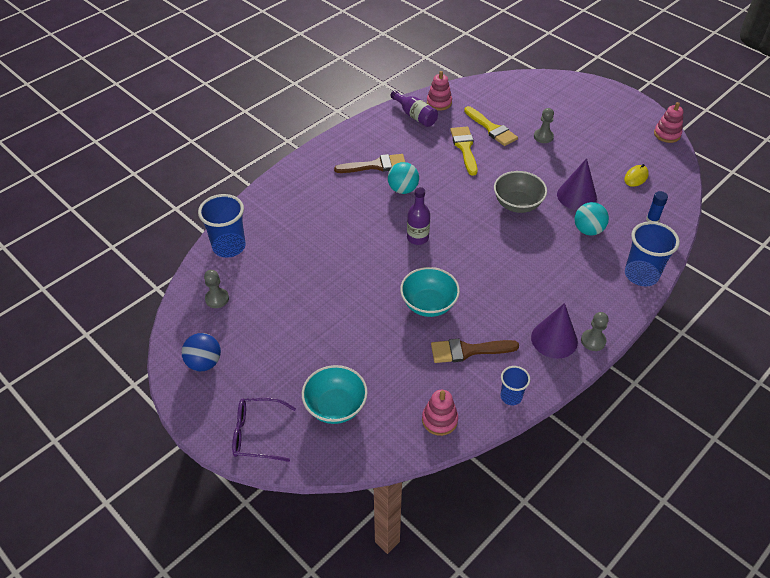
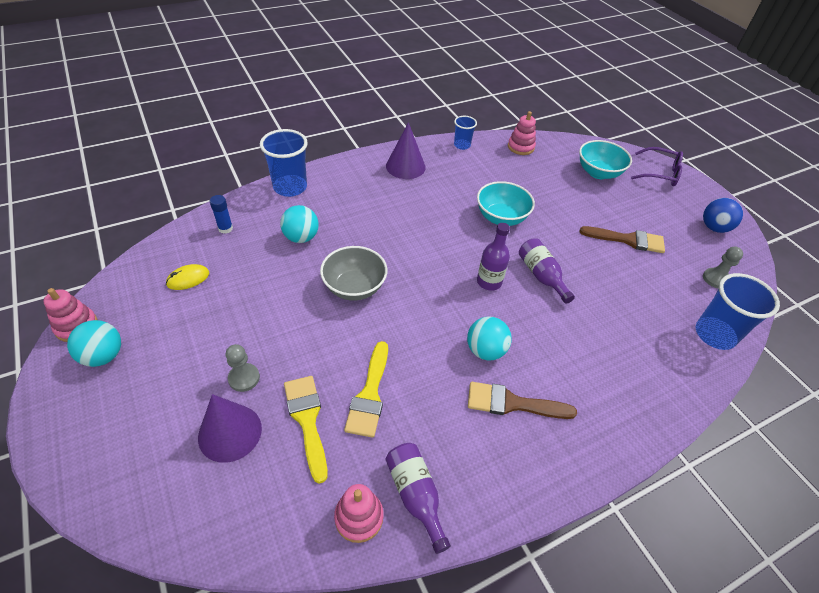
camera: 165 degrees left, 0 degrees up
brown brush [431,339,519,363] -> brown brush moved to [580,226,665,253]
purple cone [557,158,597,210] -> purple cone moved to [198,394,262,463]
grey pawn [581,312,609,351] -> none
none -> turquoise ball [67,320,121,367]
none -> purple bottle [519,238,575,304]

